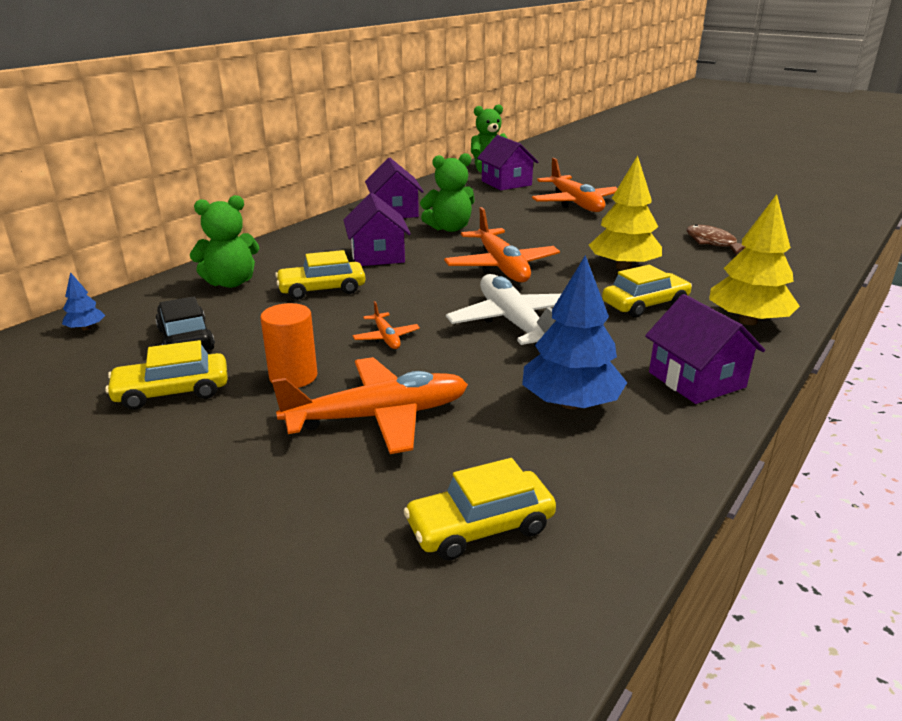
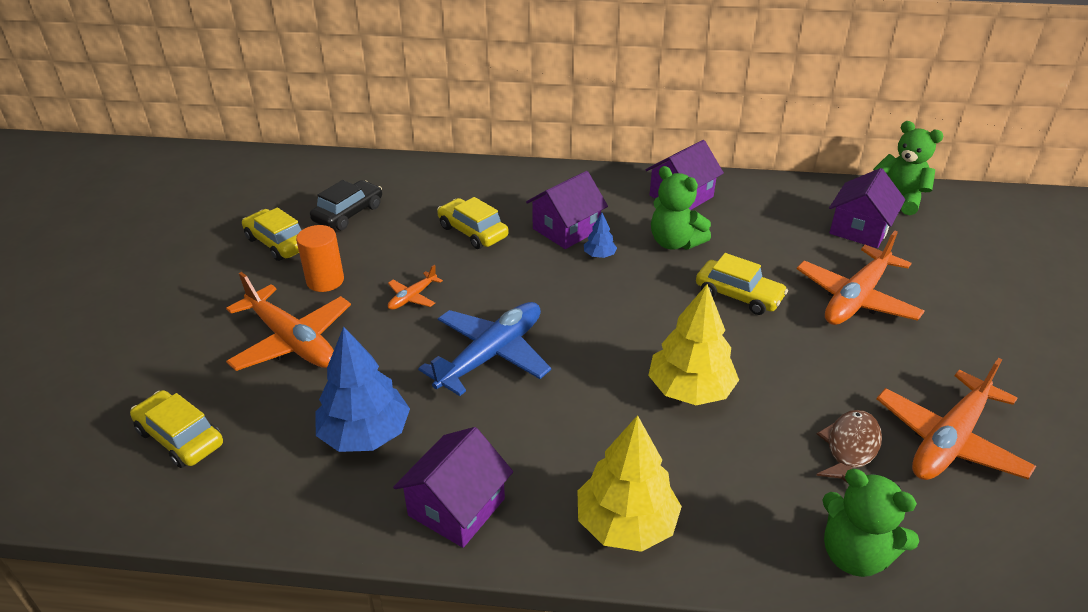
camera: 60 degrees right, 10 degrees up
blue tree [62,272,105,330] -> blue tree moved to [584,213,617,258]
green teddy bear [190,195,259,288] -> green teddy bear moved to [823,469,919,577]
orange plane [444,207,560,282] -> orange plane moved to [877,358,1036,480]
white plane [446,274,561,347] -> blue plane [418,302,551,396]
yellow car [602,265,692,318] -> yellow car moved to [696,253,788,315]

